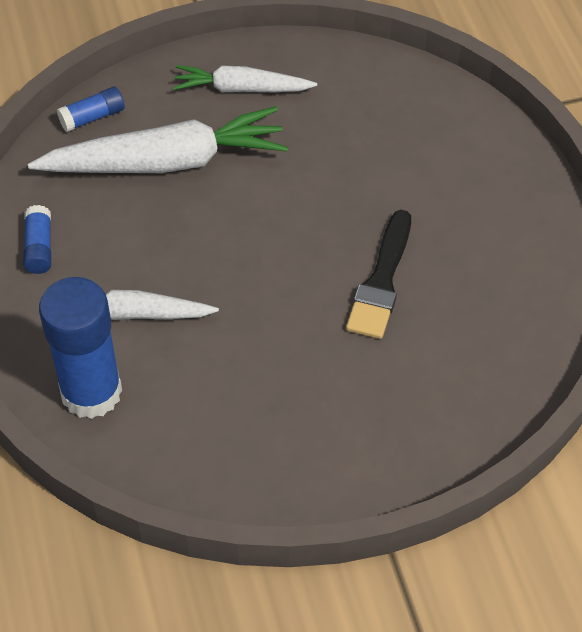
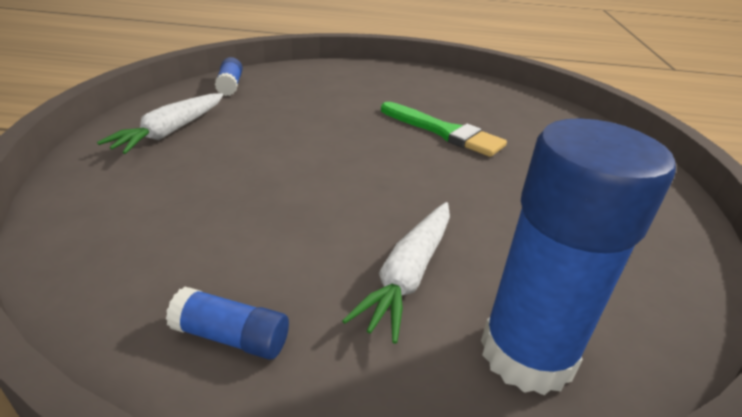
camera: 70 degrees left, 20 degrees down
white carrot [28,106,288,173] -> none
blue glue stick [57,87,125,132] -> blue glue stick moved to [215,57,243,96]
black brush [346,210,411,339] -> green brush [381,102,507,157]

